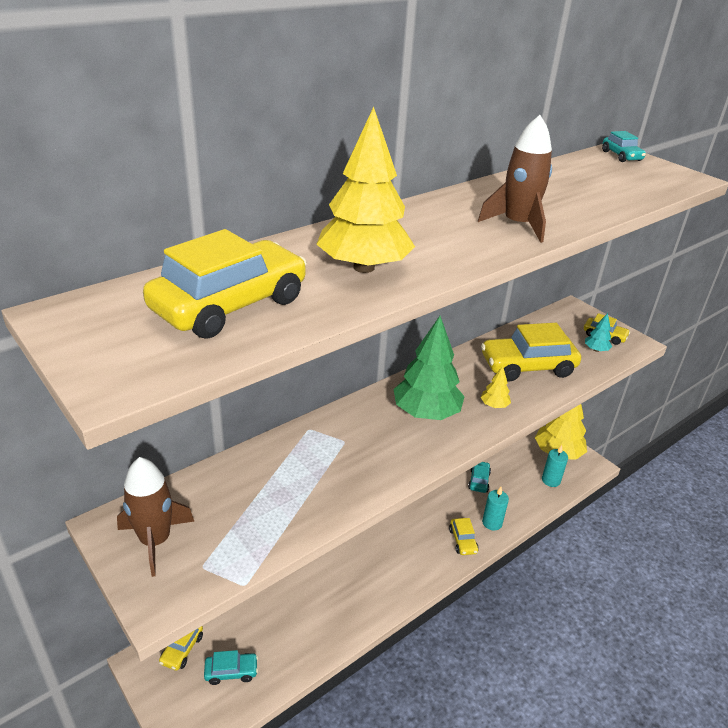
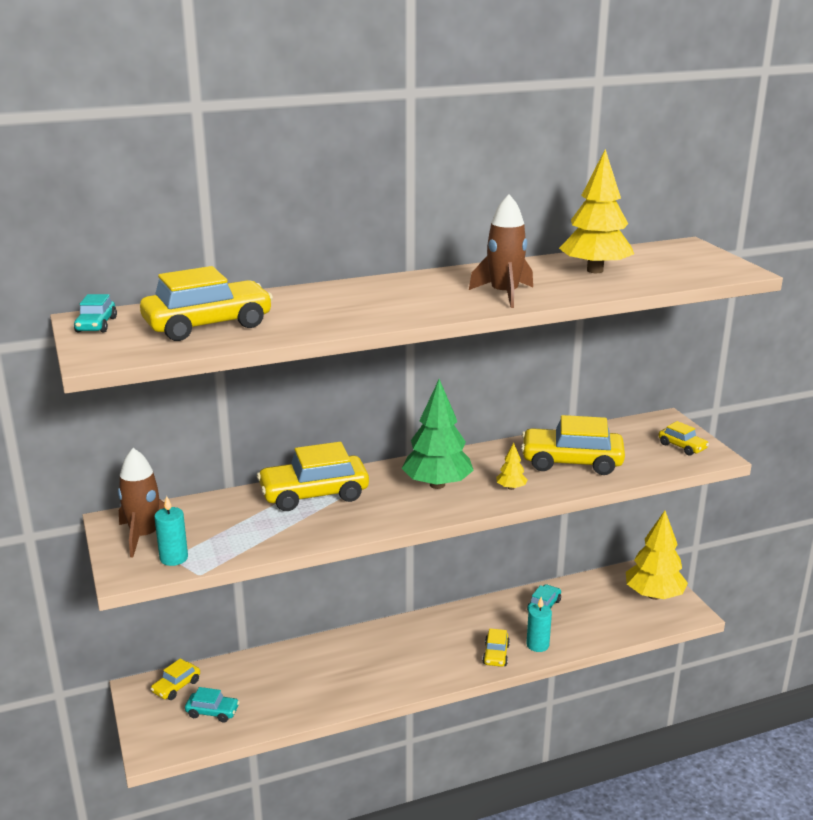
camera: 20 degrees right, 10 degrees down
yellow tree [316,107,415,273] -> yellow tree moved to [559,149,634,273]
turquoise candle [542,445,568,487] -> turquoise candle moved to [154,496,188,566]
turquoise tree [585,313,612,352] -> none
turquoise car [602,131,646,162] -> turquoise car moved to [74,294,117,333]
none -> yellow car [257,442,369,511]

